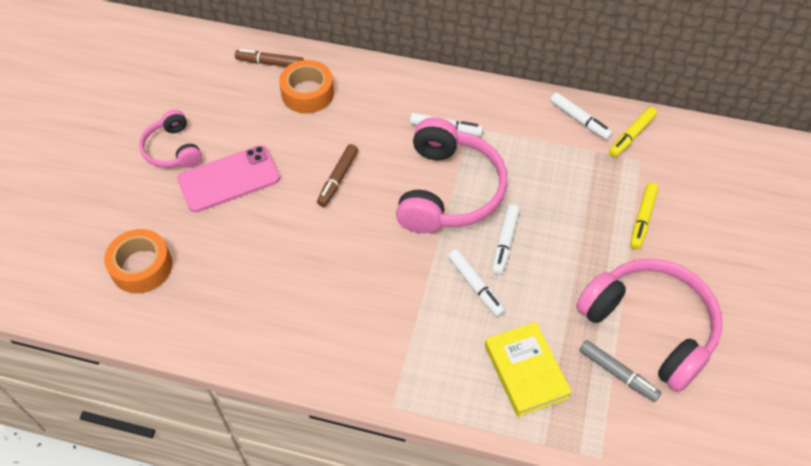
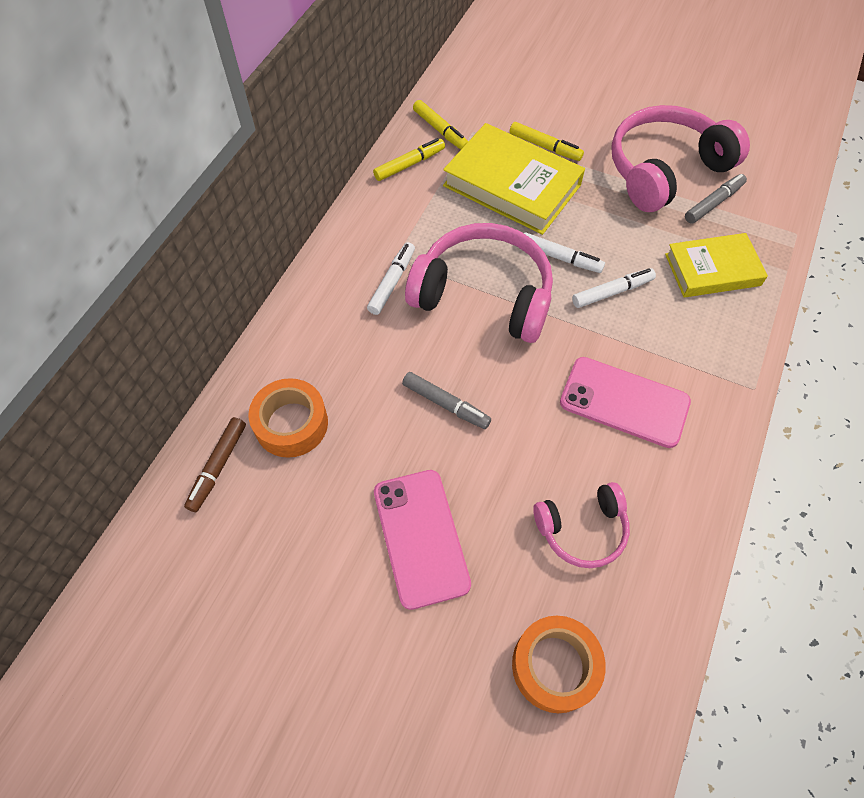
camera: 80 degrees left, 5 degrees up
pink headphones [139,110,202,168] -> pink headphones moved to [533,482,630,568]
brown marker [317,144,358,207] -> grey marker [402,372,491,429]
white marker [550,92,613,140] -> yellow marker [373,138,445,181]
none -> yellow book [443,123,585,235]
none -> pink phone [560,357,691,448]

